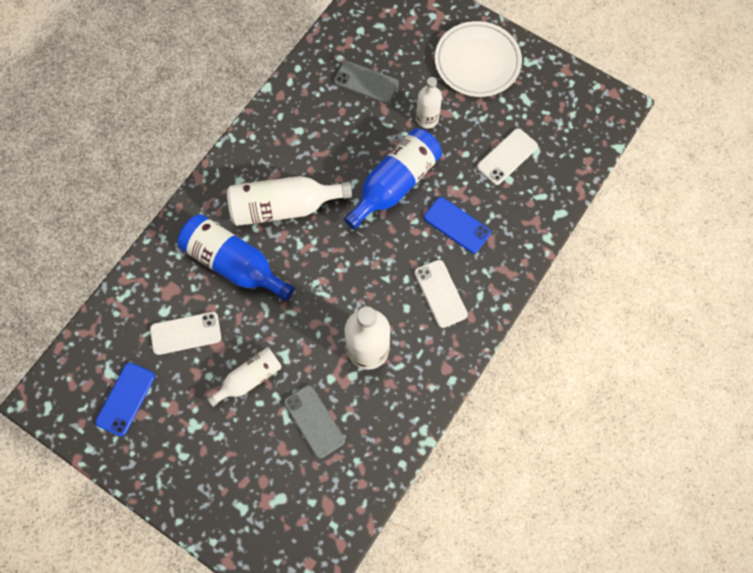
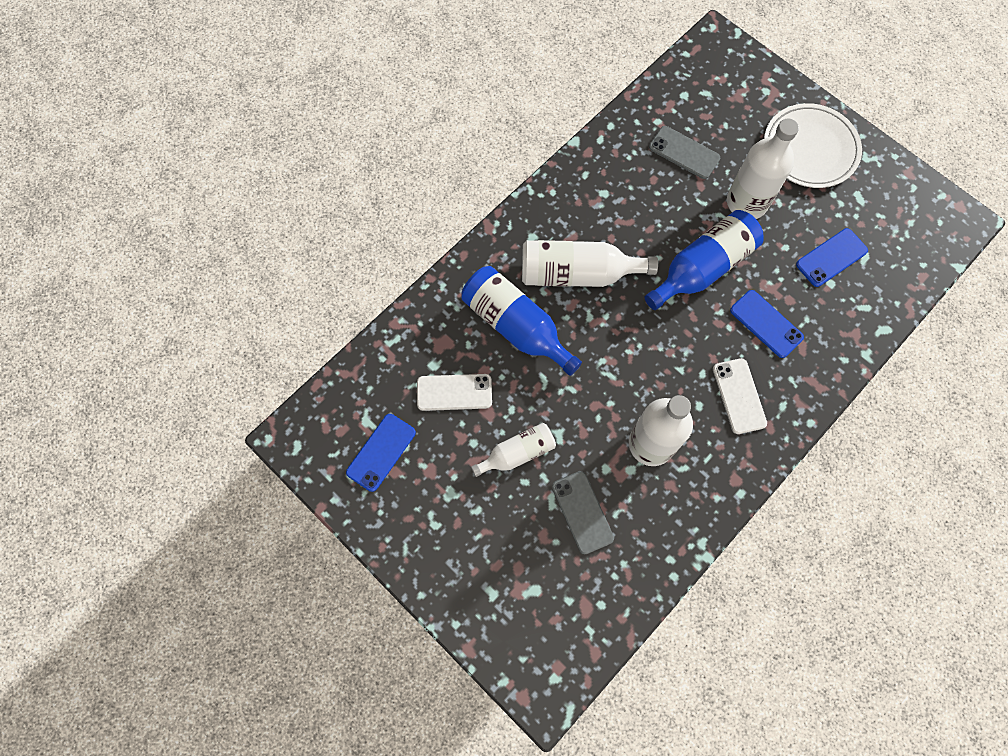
camera: 10 degrees right, 0 degrees up
white bottle [416,77,442,129] -> white bottle [727,118,799,219], size x1.66
white phone [477,128,538,185] -> blue phone [796,228,868,287]

